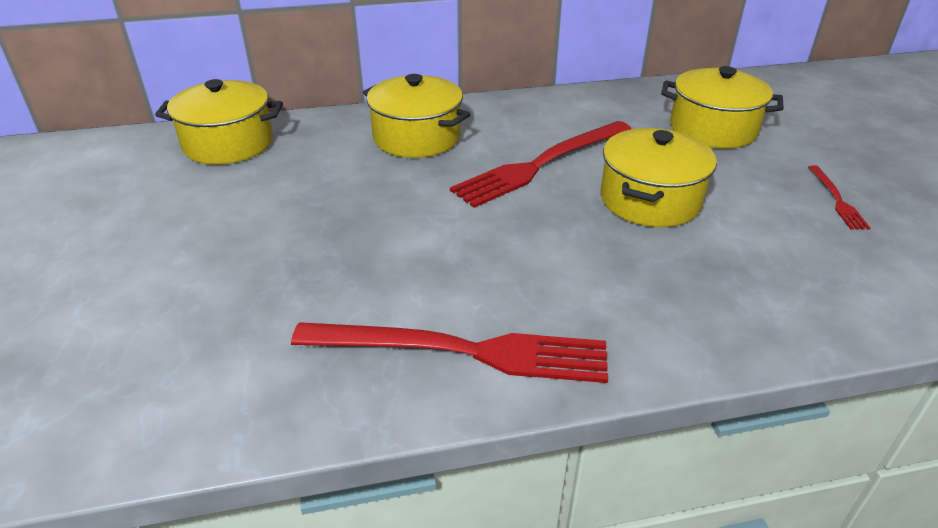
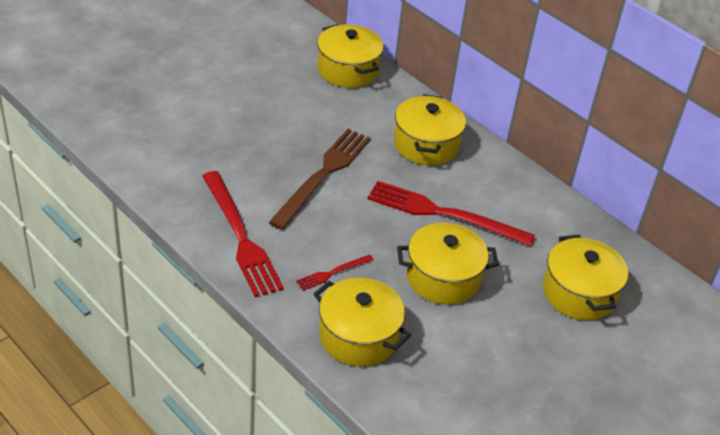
camera: 55 degrees right, 5 degrees up
red fork [808,165,870,230] -> red fork moved to [296,255,374,291]
none -> brown fork [269,129,371,230]
none -> yellow pot [314,278,411,367]

